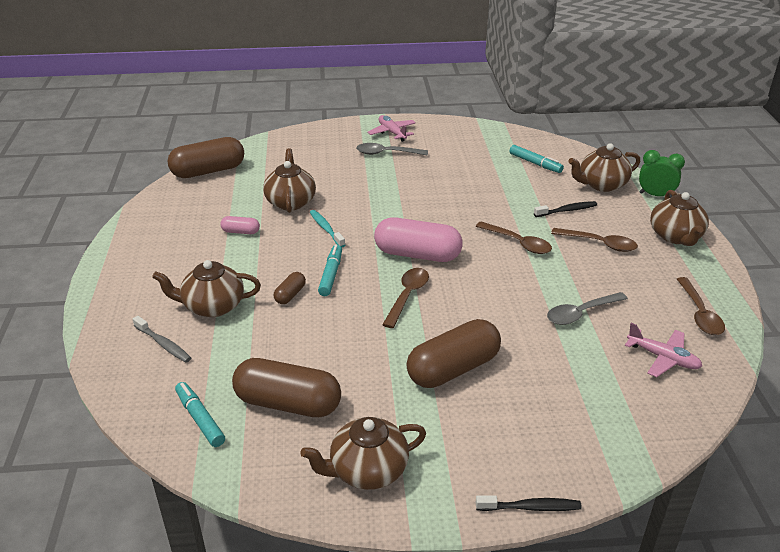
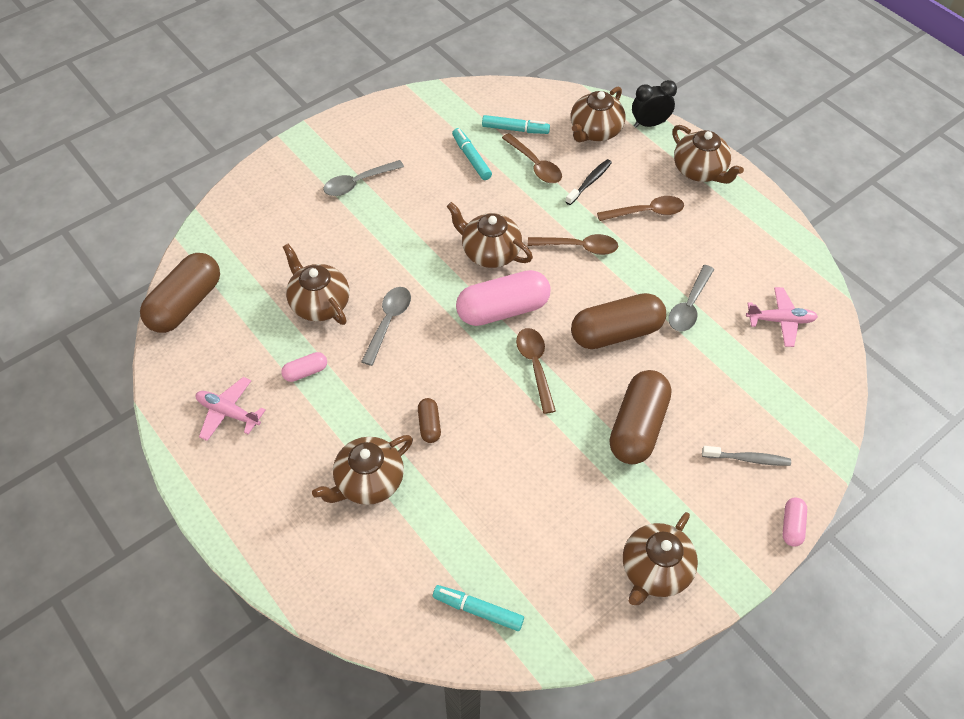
camera: 35 degrees left, 20 degrees up
grey toothbrush [133,316,191,362] -> grey toothbrush moved to [702,446,791,466]
brown capsule [232,358,341,417] -> brown capsule moved to [571,293,666,349]
turquoise toothbrush [310,210,345,247] -> grey spoon [361,287,411,366]
turquoise marker [318,244,342,296] -> turquoise marker moved to [452,128,492,180]
pink plane [367,115,416,142] -> pink plane moved to [196,377,266,441]
black toothbrush [476,495,582,511] -> pink capsule [783,498,807,547]
green clock [639,150,685,198] -> black clock [632,80,677,127]
brown spoon [677,277,725,335] -> brown spoon moved to [502,133,562,183]
none -> brown teapot [447,202,533,268]

